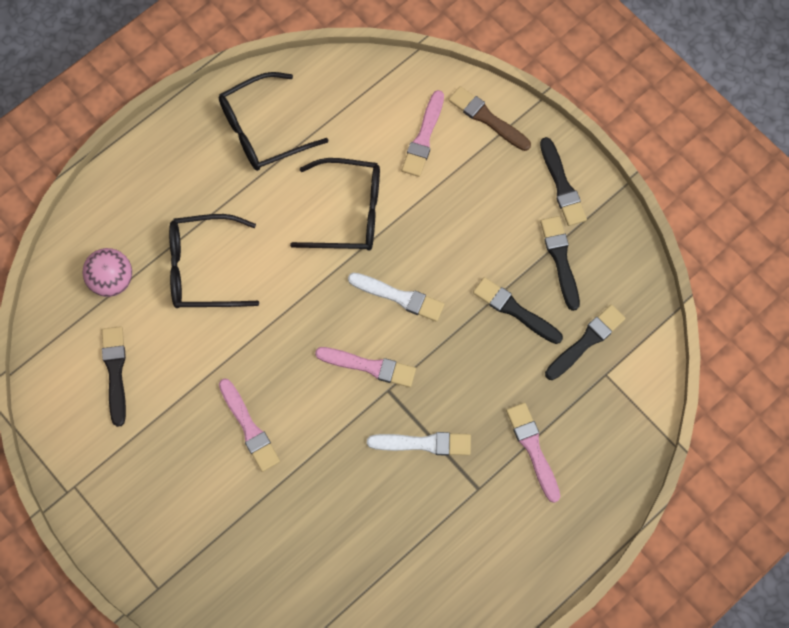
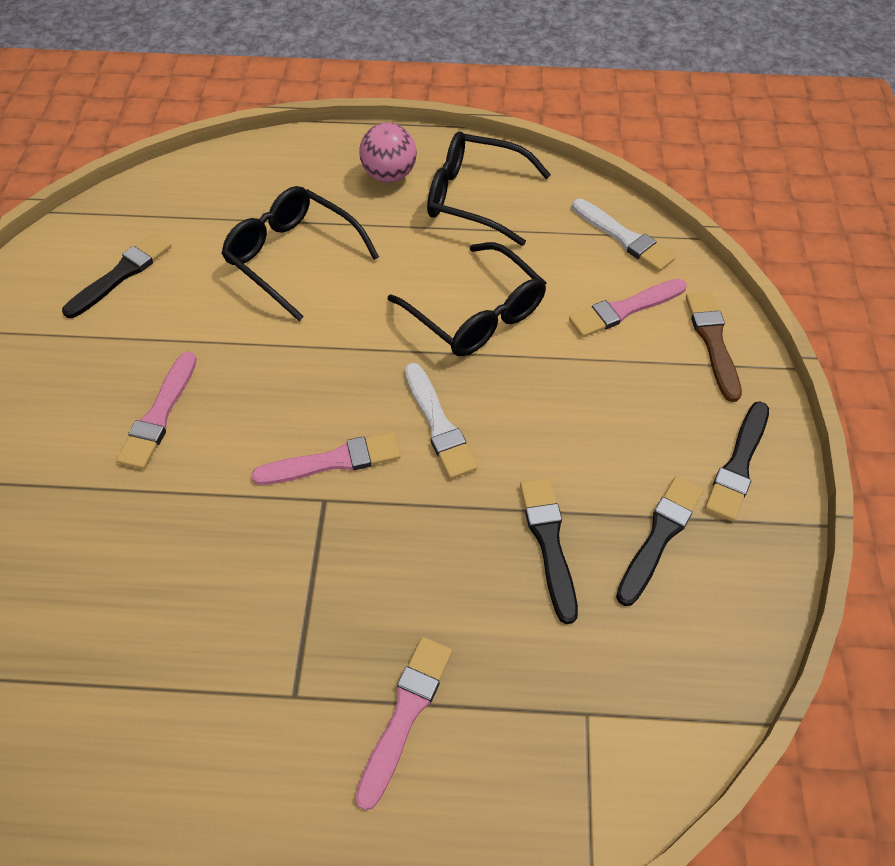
camera: 45 degrees right, 15 degrees down
pink ball [83,248,132,297] -> pink ball moved to [359,122,417,183]
pink brush [315,347,416,387] -> pink brush turned 75 degrees counterclockwise [252,432,400,485]
white brush [367,432,471,456] -> white brush moved to [572,199,675,272]
black brush [545,304,626,380] -> none

